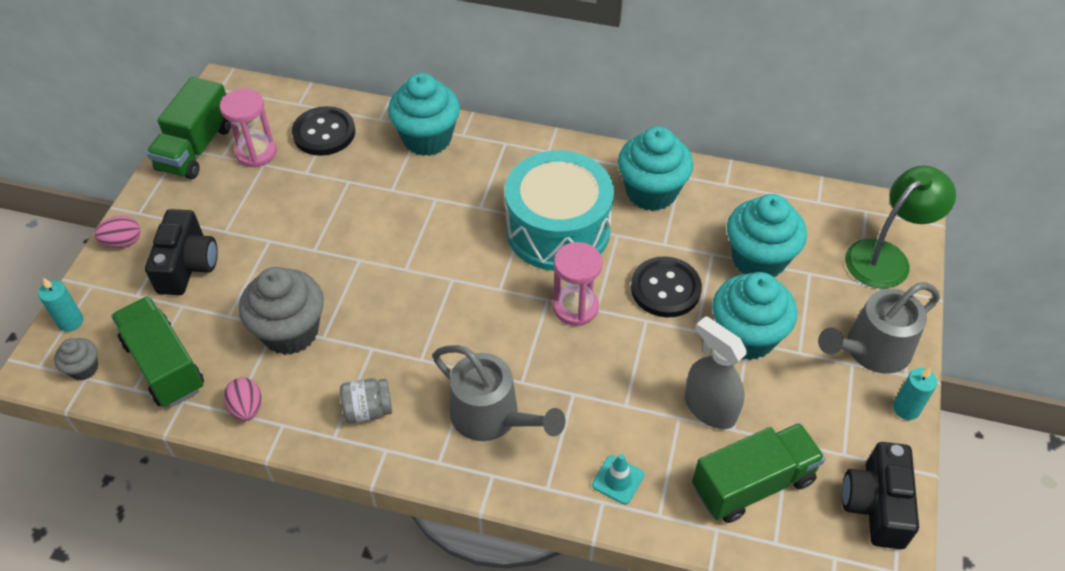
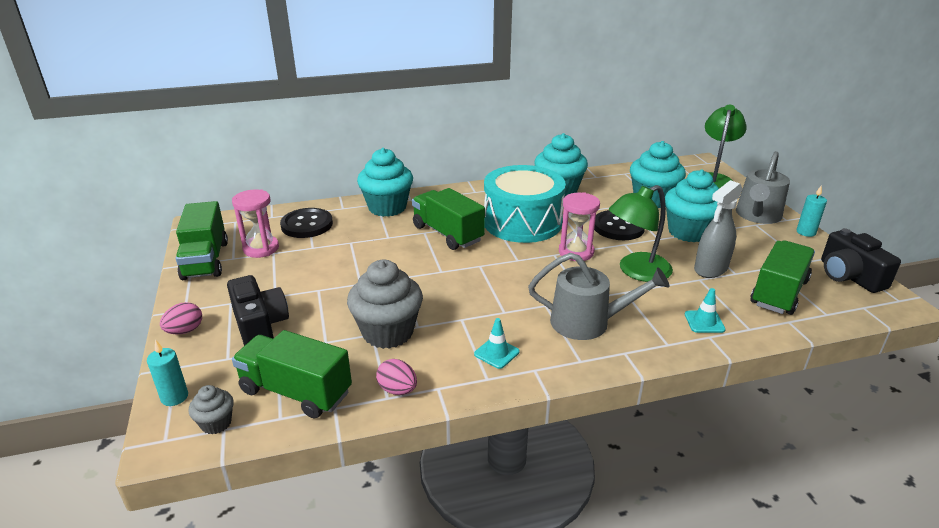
camera: 30 degrees left, 20 degrees down
grey jar [340,378,392,424] -> turquoise traffic cone [474,318,520,369]
grey spray bottle [685,316,747,429] -> grey spray bottle turned 60 degrees counterclockwise [694,180,742,278]
none -> green truck [412,188,485,250]
none -> green lamp [609,185,673,282]

